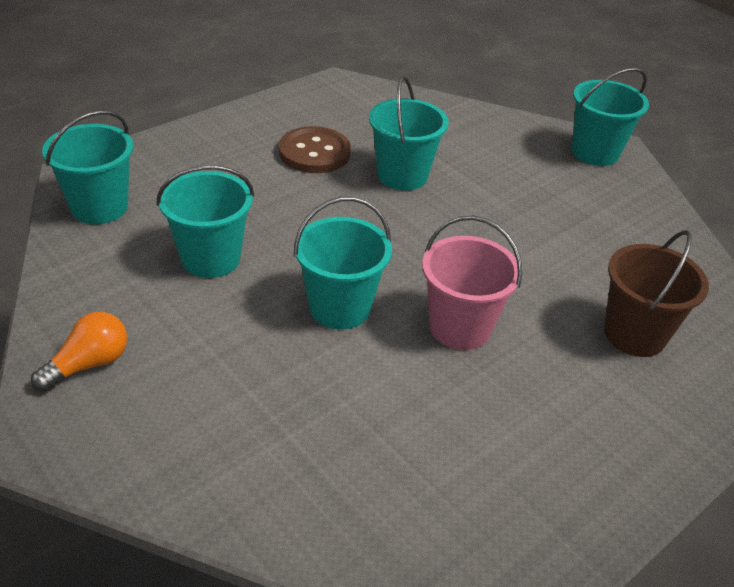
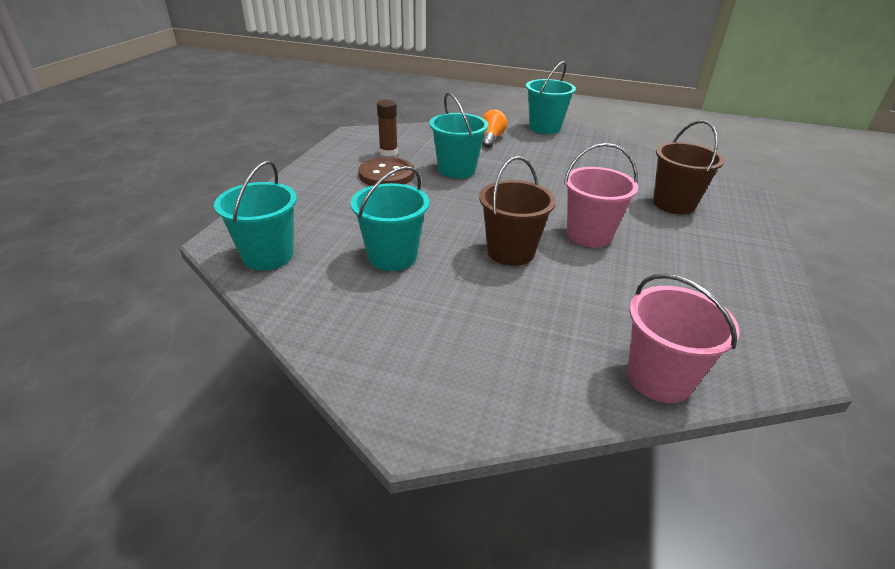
camera: 30 degrees left, 5 degrees down
orange light bulb [31,312,127,392] -> orange light bulb moved to [482,109,507,148]
turquoise bucket [294,197,392,330] -> brown bucket [479,156,556,266]
none -> brown glue stick [377,99,398,156]
none -> pink bucket [627,273,740,403]

